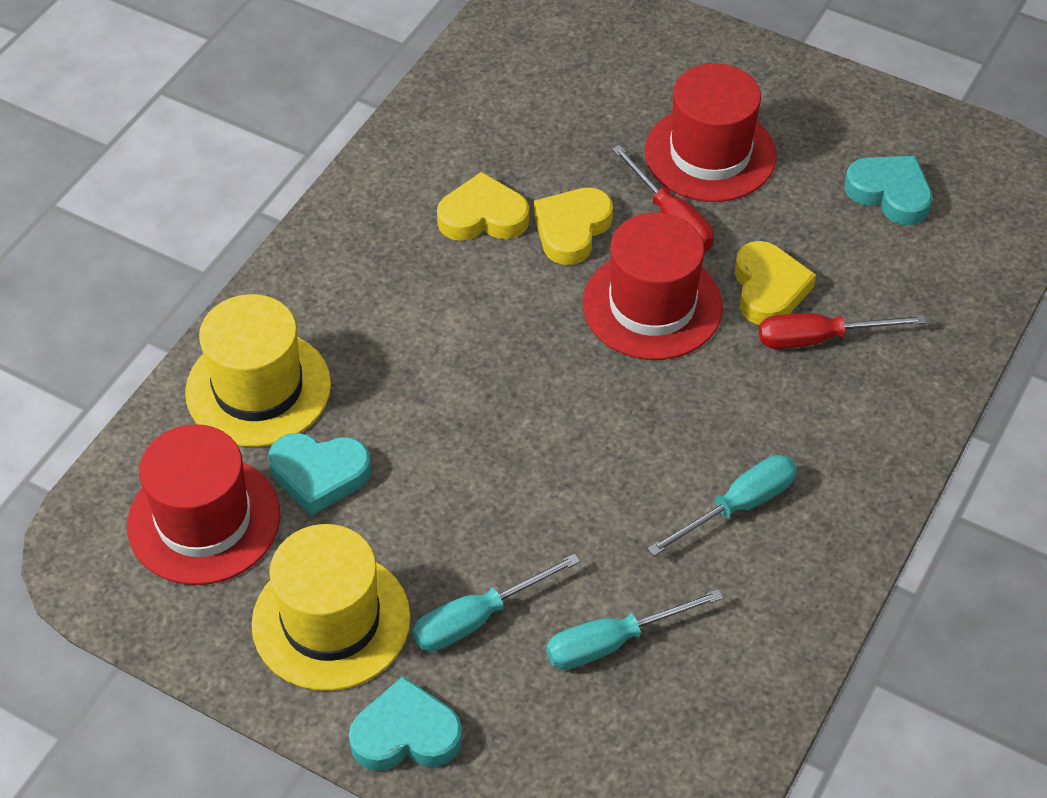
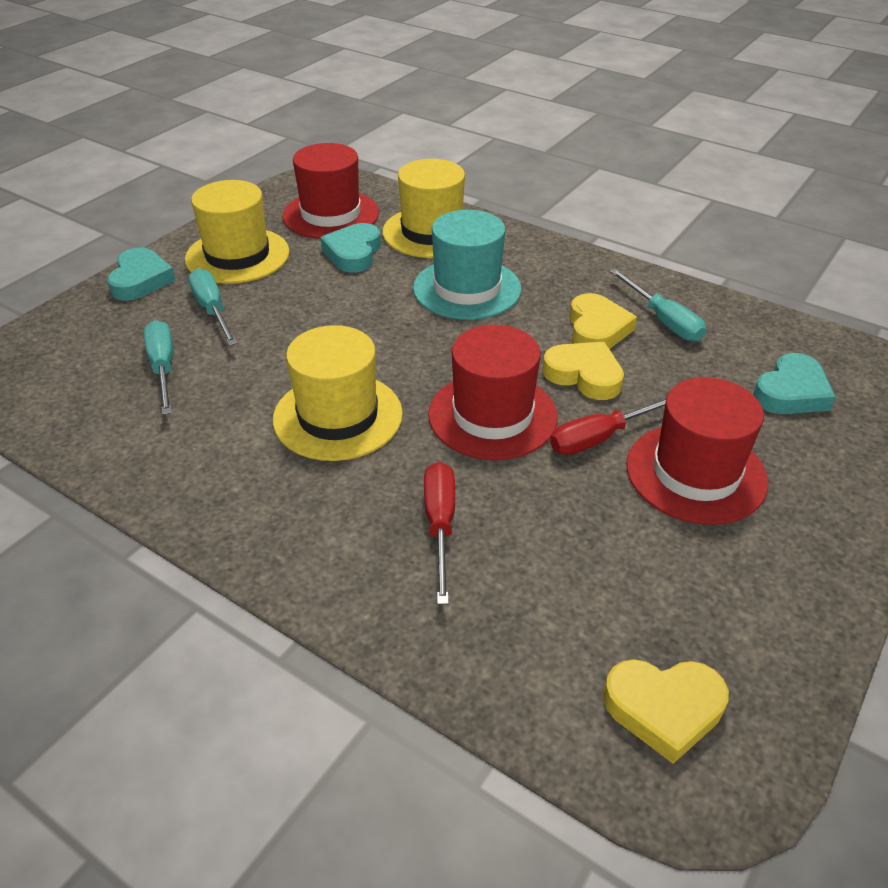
camera: 95 degrees right, 10 degrees down
turquoise screwdriver [648,455,797,556] -> turquoise screwdriver moved to [610,269,706,342]
yellow heart [735,241,816,325] -> yellow heart moved to [603,659,729,764]
turquoise heart [845,156,932,225] -> turquoise heart moved to [753,353,836,414]
none -> yellow hat [273,325,403,461]
none -> turquoise hat [413,210,521,320]

